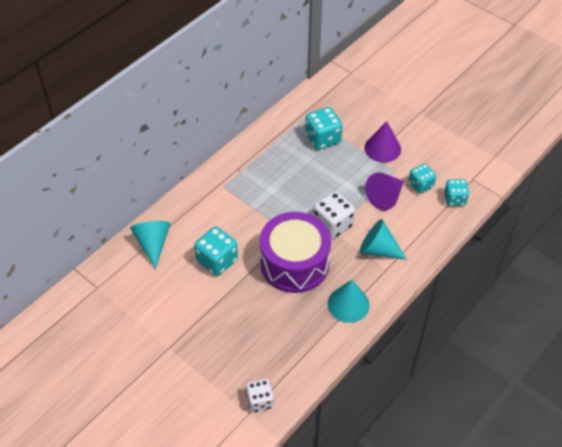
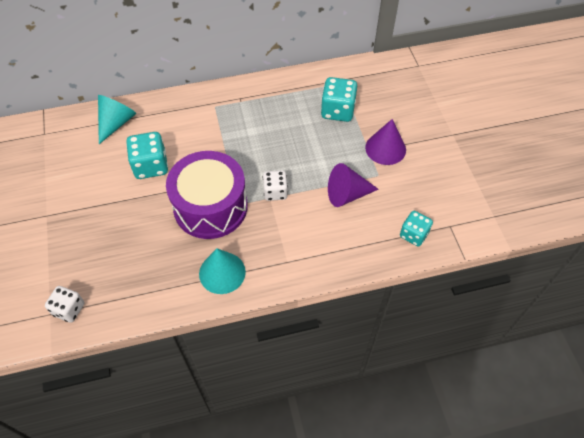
camera: 35 degrees right, 5 degrees up
white dice [313,191,355,239] -> white dice [263,170,288,201], size x0.66
turquoise cone [359,219,407,260] -> none
turquoise dice [408,164,436,194] -> none

